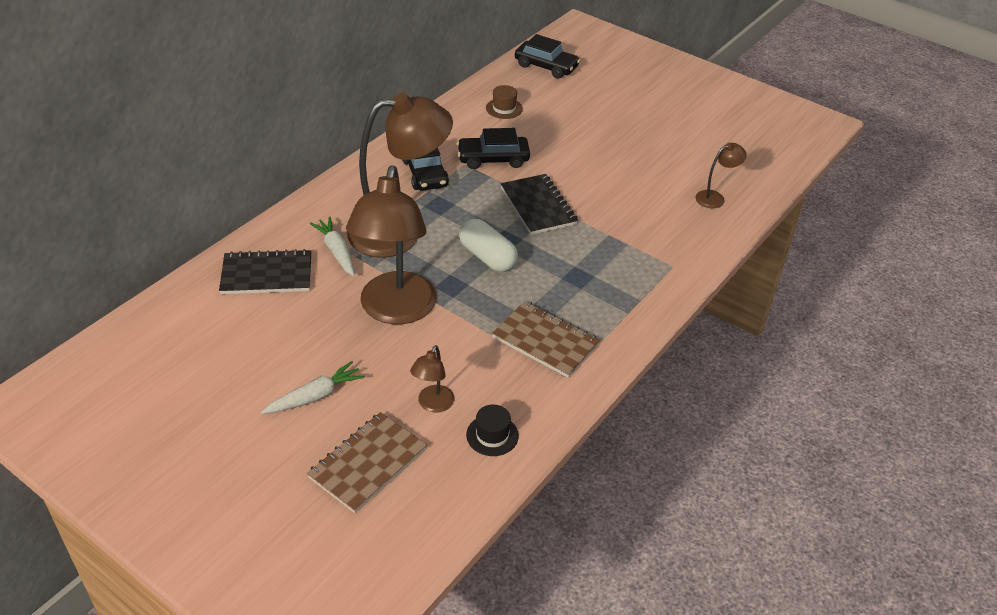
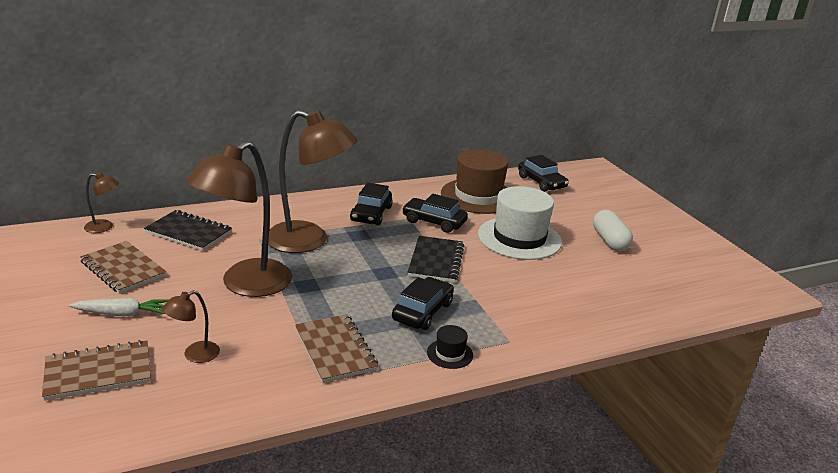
camera: 30 degrees right, 15 degrees down
white carrot [309,217,355,276] -> none
white capsule [459,219,518,272] -> white capsule moved to [593,210,633,251]
black hat [466,404,519,456] -> black hat moved to [427,325,473,369]
brown hat [486,85,523,119] -> brown hat [441,149,508,214], size x2.35
brown lamp [696,143,747,208] -> brown lamp moved to [84,173,119,233]
none -> brown notebook [80,241,166,294]
none -> black car [392,277,454,330]
none -> white hat [478,186,562,260]

